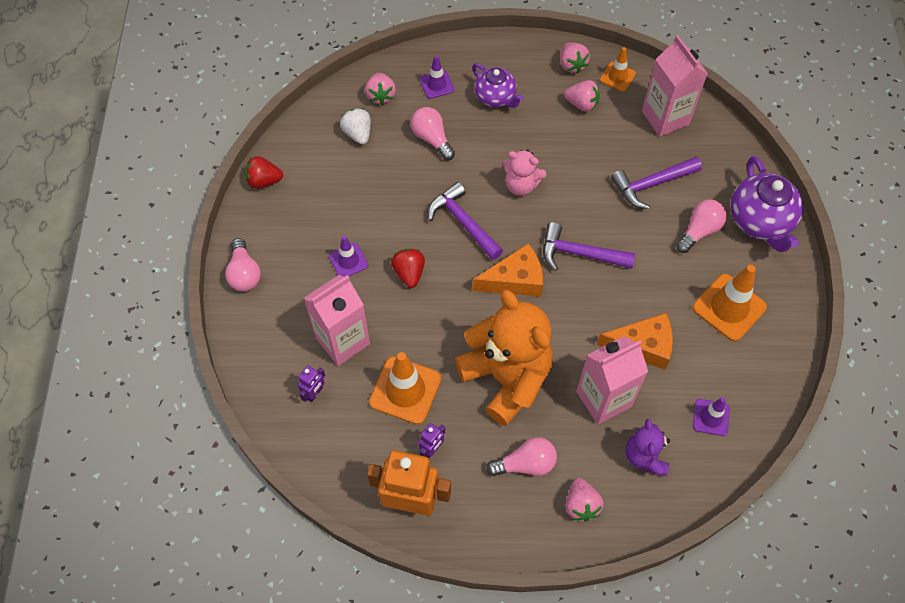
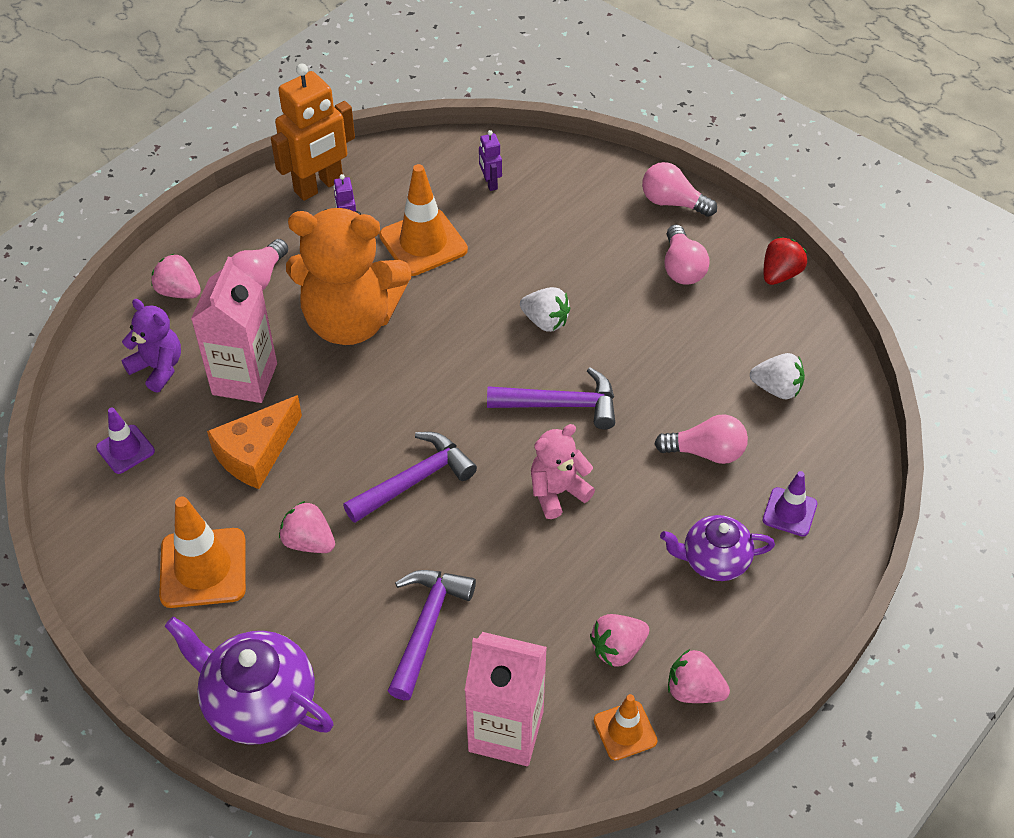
camera: 130 degrees right, 10 degrees down
pink carton [304,275,370,366] -> none
purple traffic cone [329,236,368,277] -> none
pink strawberry [365,73,396,105] -> pink strawberry moved to [279,501,335,553]
red strawberry [391,249,425,288] -> white strawberry [520,287,570,332]
orange cheese [473,243,543,297] -> none
pink light bulb [676,200,727,253] -> pink light bulb moved to [665,225,710,284]

